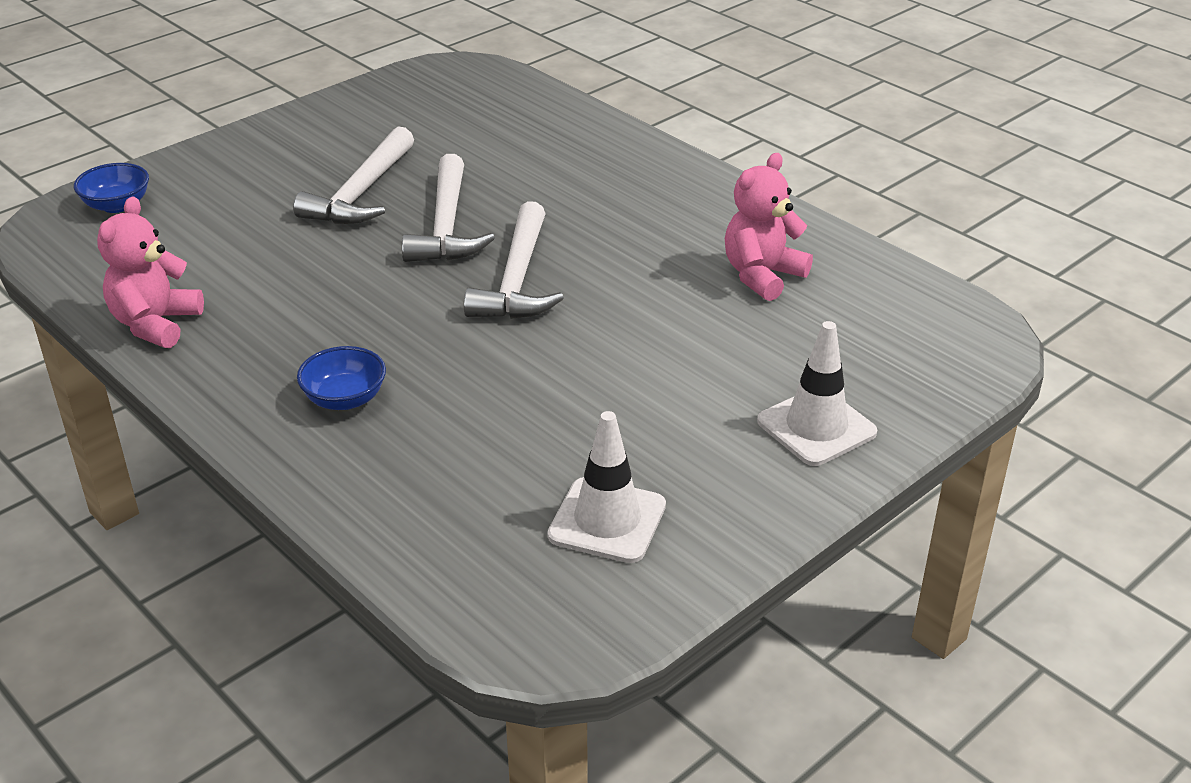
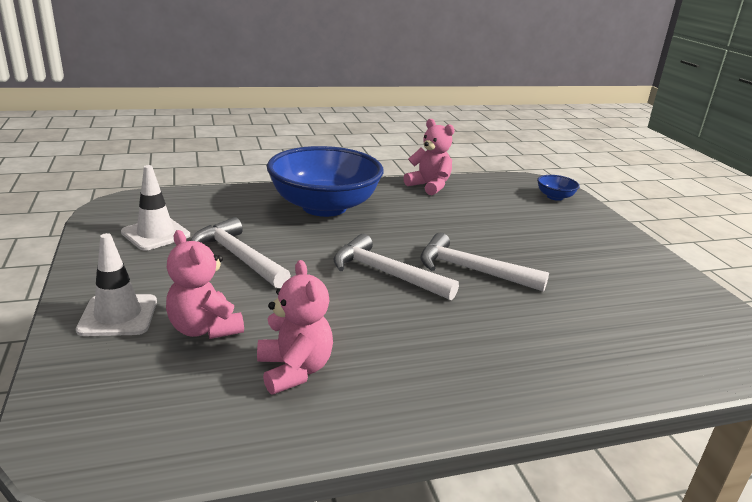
camera: 115 degrees right, 10 degrees down
white hammer [293,126,414,224] -> white hammer moved to [191,217,291,288]
blue bowl [297,346,386,410] -> blue bowl [267,146,383,217], size x2.49
none -> pink teddy bear [166,230,244,339]

